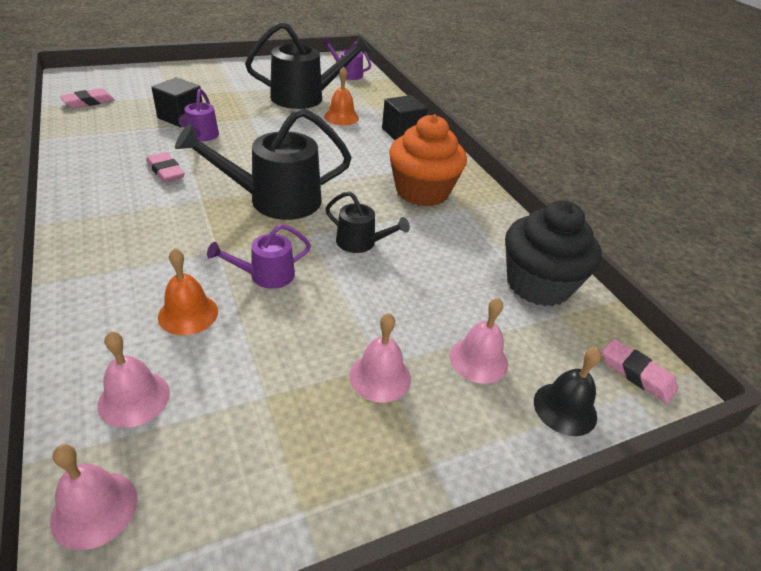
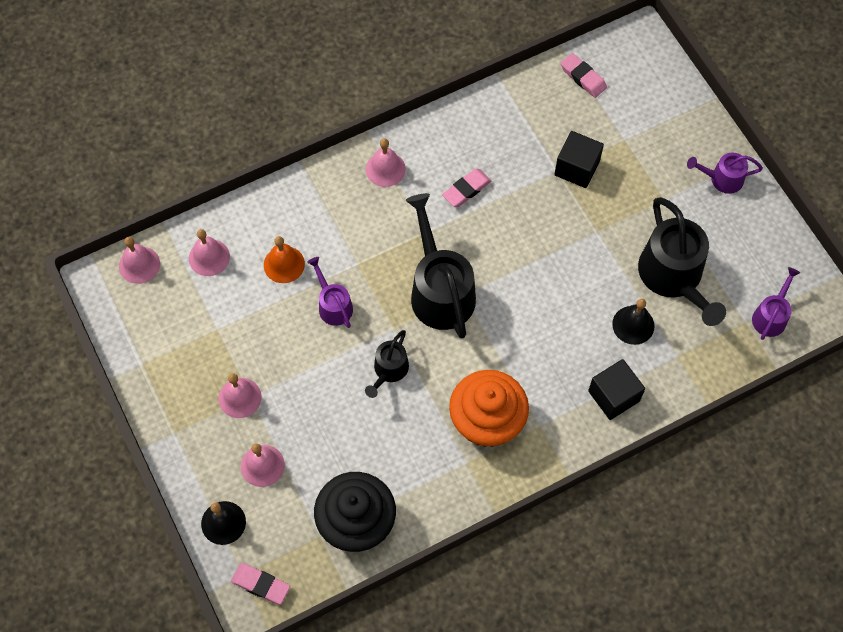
camera: 90 degrees right, 25 degrees up
purple watering can [178,89,219,141] -> purple watering can moved to [687,153,763,194]
orange bell [324,67,359,125] -> black bell [612,299,655,345]
pink eraser [602,339,678,403] -> pink eraser turned 75 degrees clockwise [231,563,290,605]
none -> pink bell [366,139,406,187]

